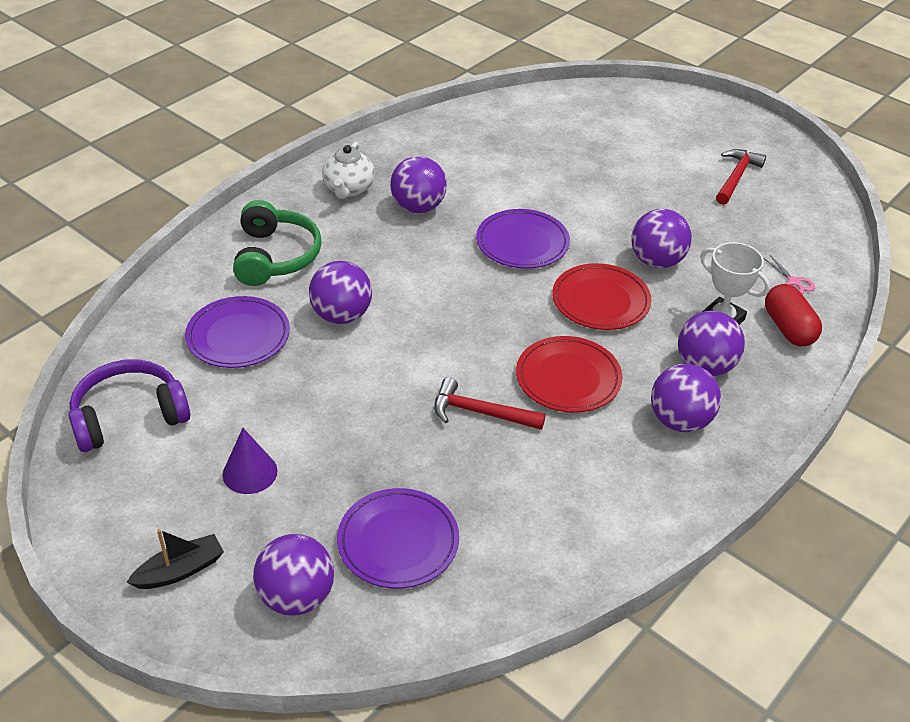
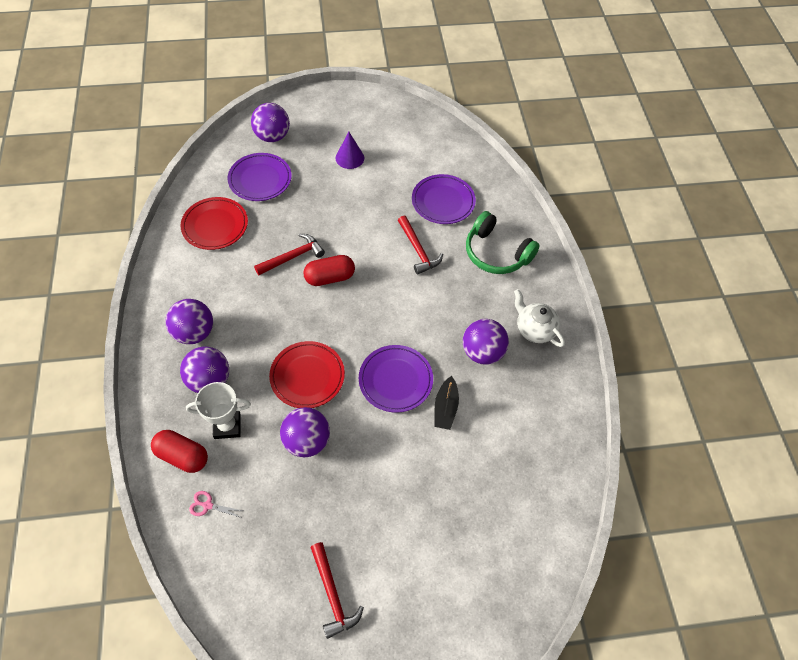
camera: 130 degrees right, 15 degrees up
purple headphones [68,359,190,452] -> none
black boat [126,529,224,589] -> black boat moved to [434,376,459,430]
purple ball [309,261,372,324] -> red hammer [398,216,443,274]
red plate [516,336,622,413] -> red plate moved to [181,197,248,250]
none -> red capsule [303,255,355,286]

